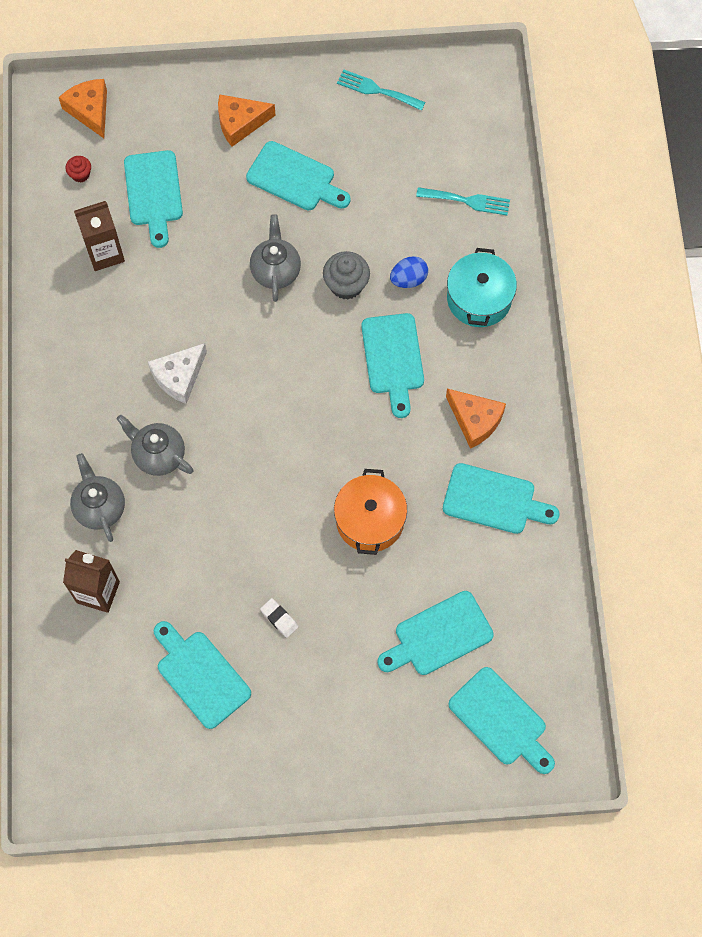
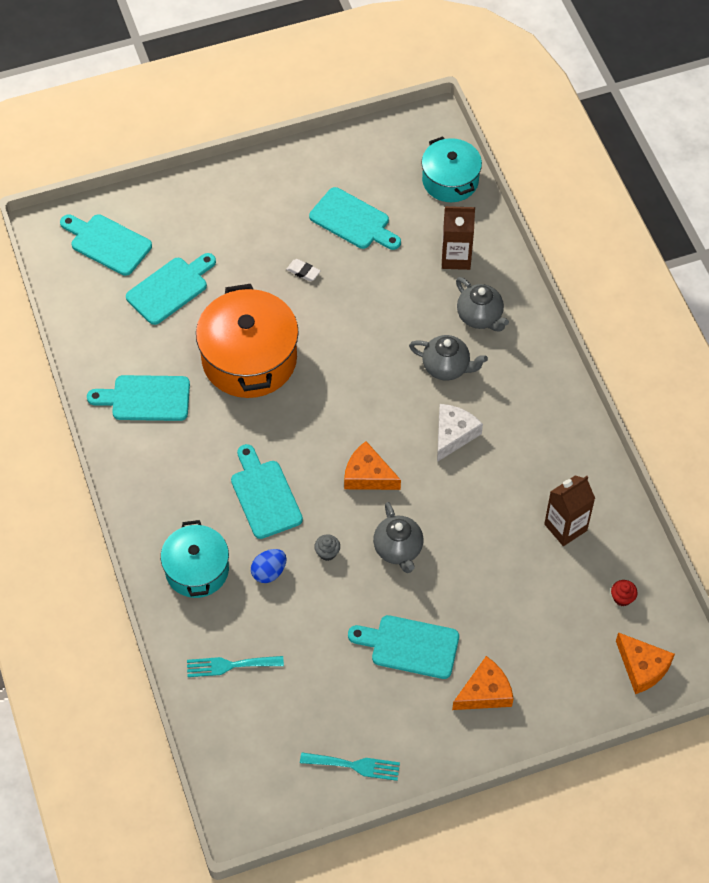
camera: 165 degrees right, 10 degrees down
turquoise cutting board [124,150,183,248] -> none
grey cupcake [323,251,370,300] -> grey cupcake [314,534,340,561], size x0.56
orange pot [334,469,407,555] -> orange pot [196,284,299,398], size x1.59
orange cheese [446,389,506,449] -> orange cheese moved to [344,441,401,490]
none -> turquoise pot [422,136,482,202]

